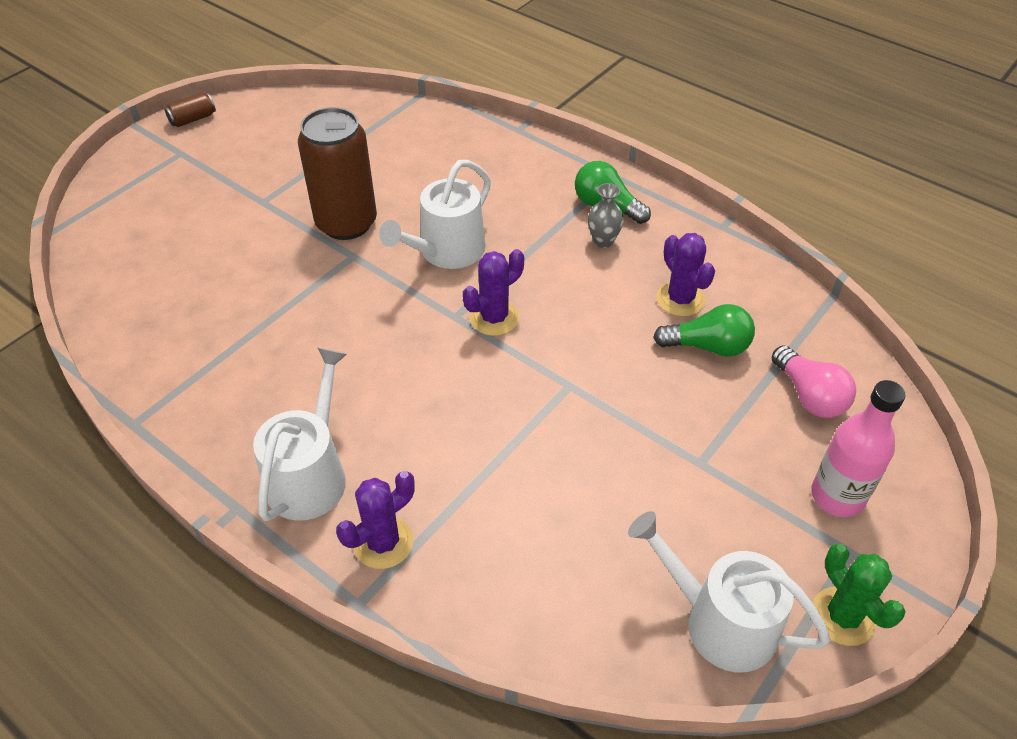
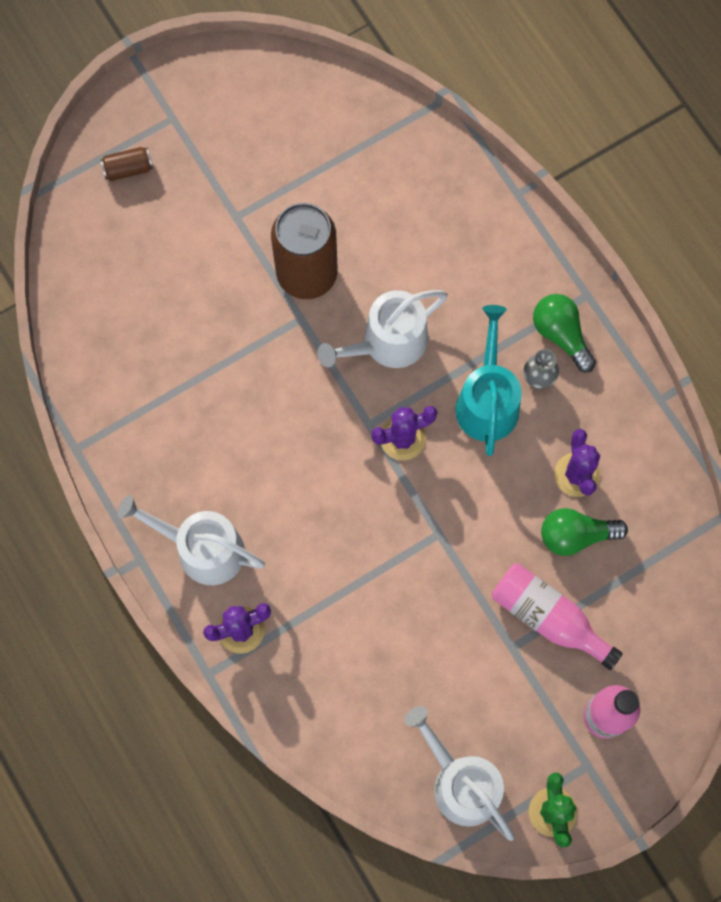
camera: 20 degrees right, 25 degrees up
brown can [165,92,216,127] -> brown can moved to [100,147,153,181]
white watering can [253,348,347,521] -> white watering can turned 105 degrees counterclockwise [117,495,265,585]
green light bulb [653,304,755,357] -> green light bulb turned 150 degrees clockwise [541,508,628,556]
pink light bulb [772,345,856,418] -> none
none -> turquoise watering can [455,305,522,456]
none -> pink bottle [492,563,623,670]

